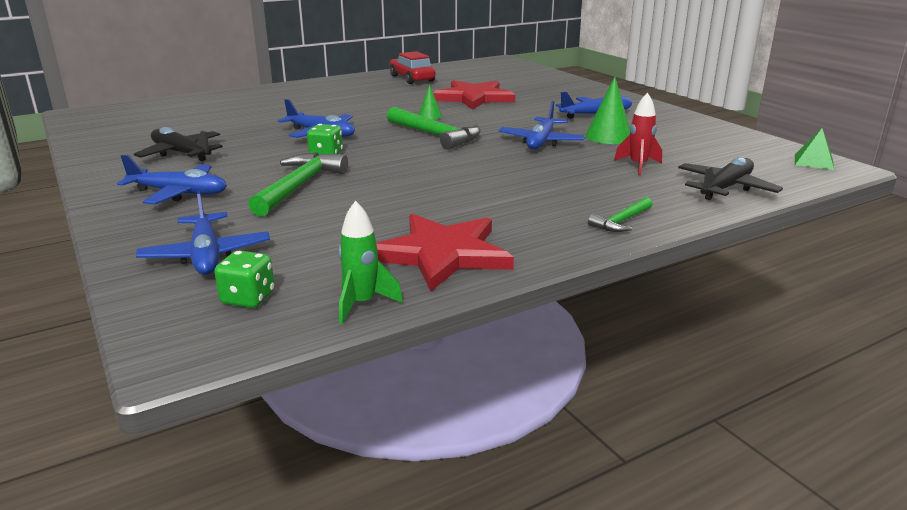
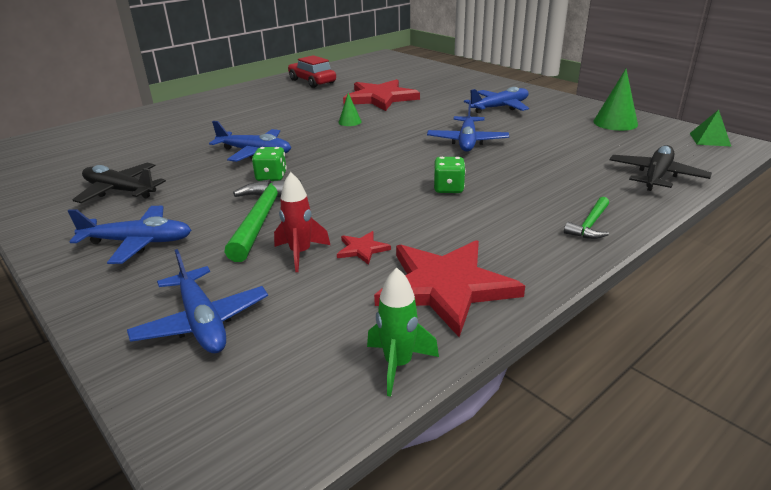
camera: 10 degrees left, 5 degrees up
green dice [214,250,275,308] -> green dice moved to [434,157,466,193]
green hammer [387,107,481,150] -> none
green cone [585,77,630,144] -> green cone moved to [593,69,638,131]
red rocket [614,93,662,176] -> red rocket moved to [274,172,330,272]
none -> red star [337,231,391,265]

